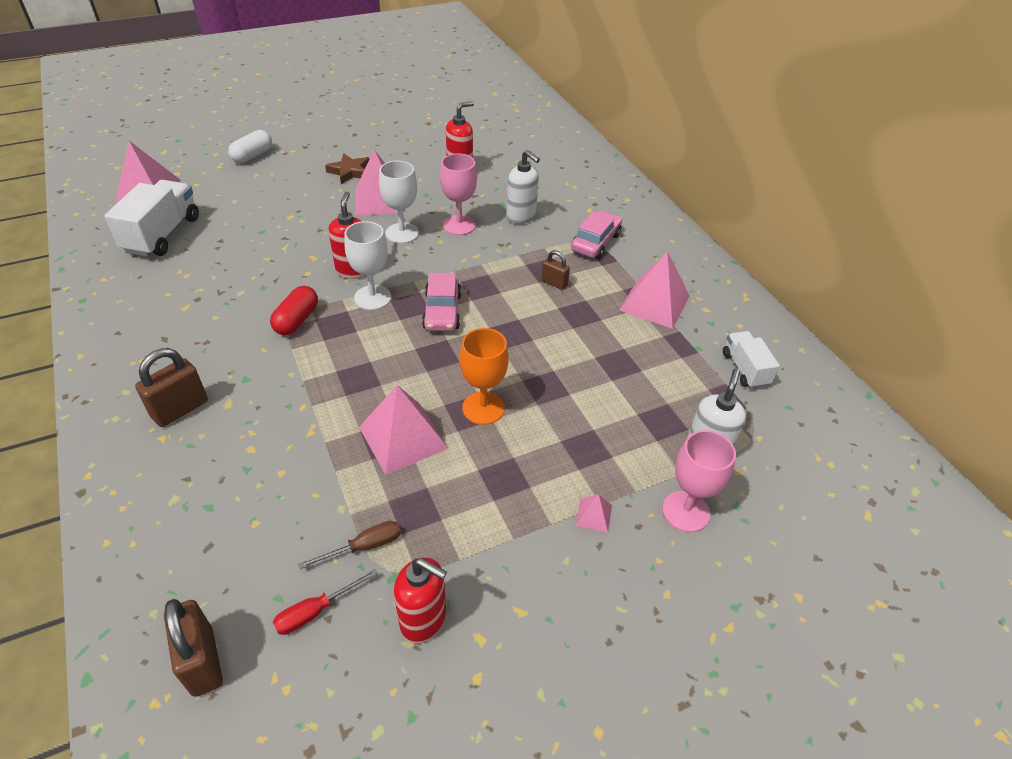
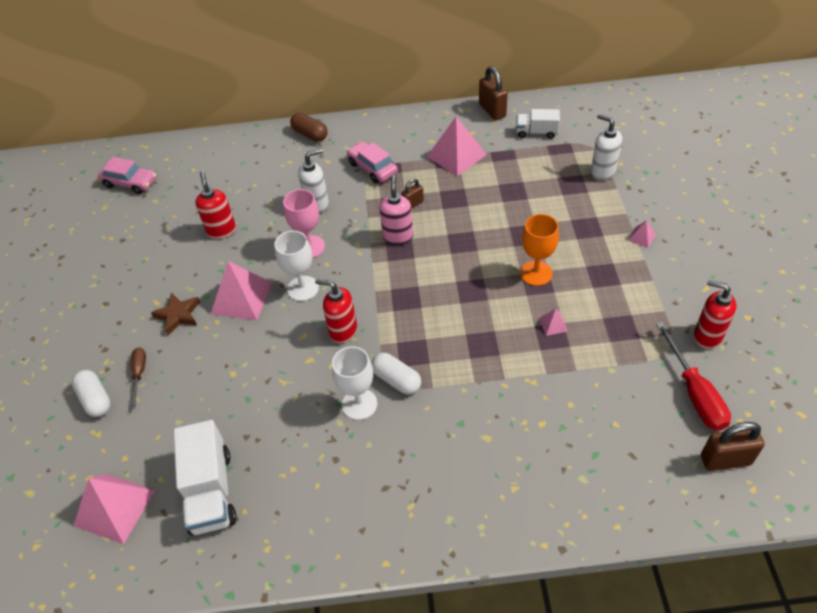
camera: 65 degrees left, 5 degrees up
white truck [104,180,199,257] -> white truck turned 135 degrees counterclockwise [173,420,236,535]
brown padlock [135,348,208,427] -> brown padlock moved to [479,66,508,120]
red capsule [270,286,318,335] -> white capsule [371,353,421,395]
red screwdriver [273,569,378,635] -> red screwdriver [656,322,731,431], size x1.74
brown screwdriver [298,521,401,569] -> brown screwdriver moved to [131,347,146,409]
white goblet [344,221,391,310] -> white goblet moved to [332,346,377,420]
pink pyramid [359,385,448,475] -> pink pyramid [539,309,568,336], size x0.45
red soap dispenser [394,557,447,643] -> red soap dispenser turned 105 degrees counterclockwise [694,280,736,349]
pink car [422,273,462,331] -> pink car moved to [98,157,156,194]
pink goblet [662,430,736,532] -> none
none -> brown capsule [290,113,328,142]
none -> pink soap dispenser [379,175,413,245]

